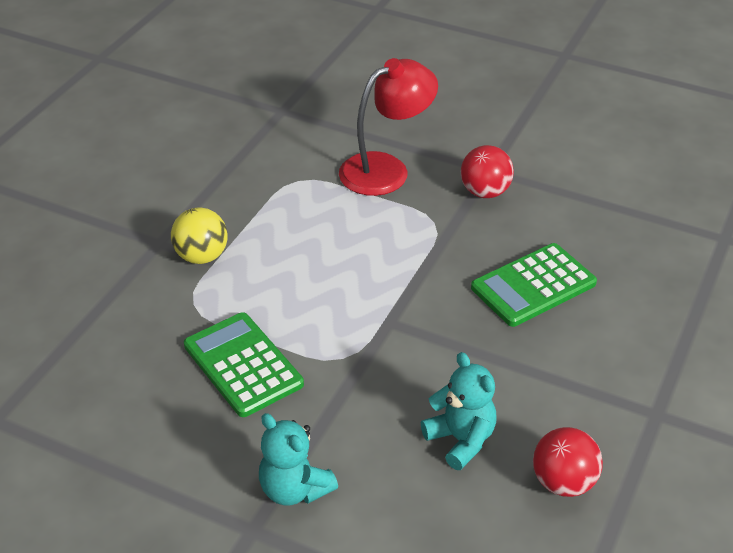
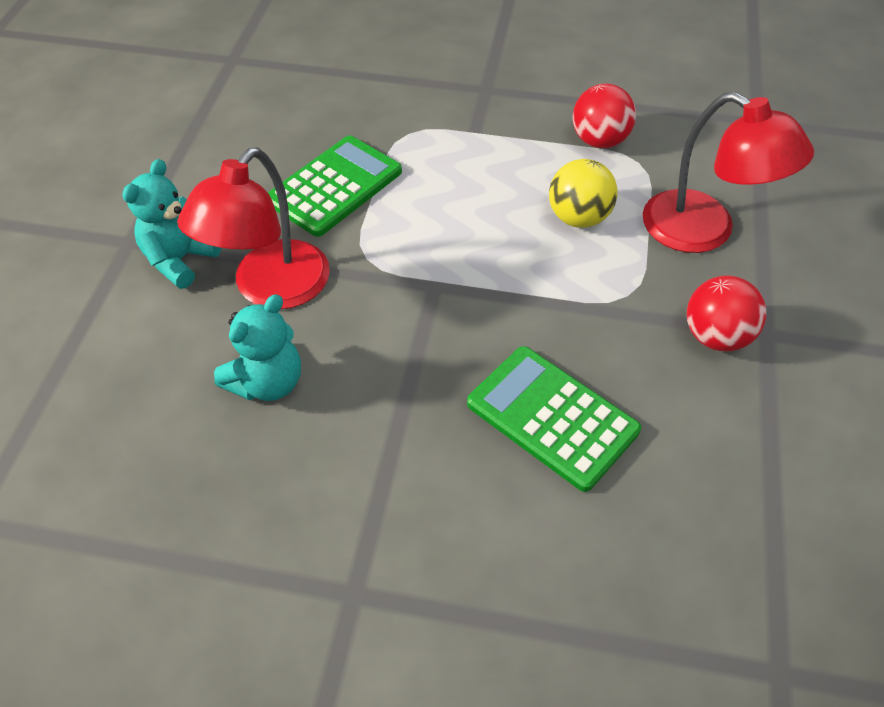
camera: 75 degrees right, 10 degrees up
yellow ball [171,207,228,264] -> yellow ball moved to [549,159,618,228]
red ball [533,427,603,497] -> red ball moved to [573,84,636,148]
none -> red lamp [177,147,330,309]

